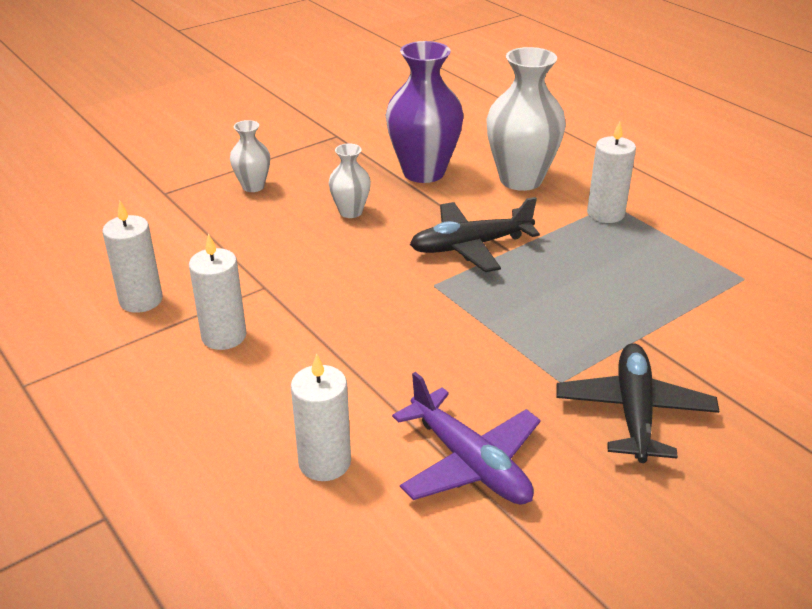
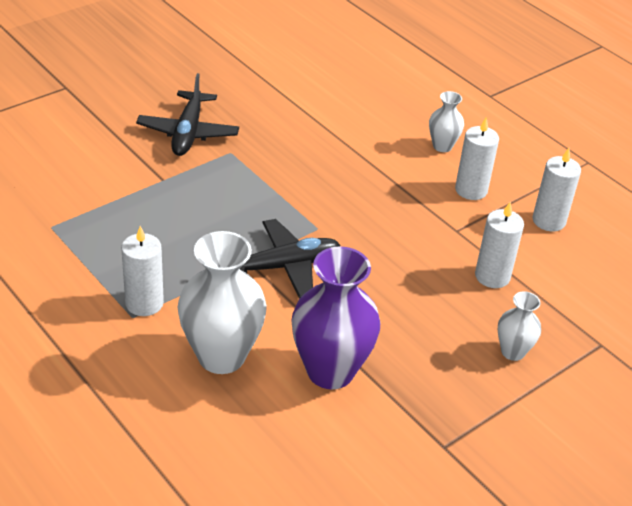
camera: 175 degrees right, 5 degrees up
white candle [291,353,351,481] -> white candle moved to [475,202,524,288]
white vase [329,144,371,218] -> white vase moved to [429,91,464,152]
purple plane [392,372,541,504] -> none

